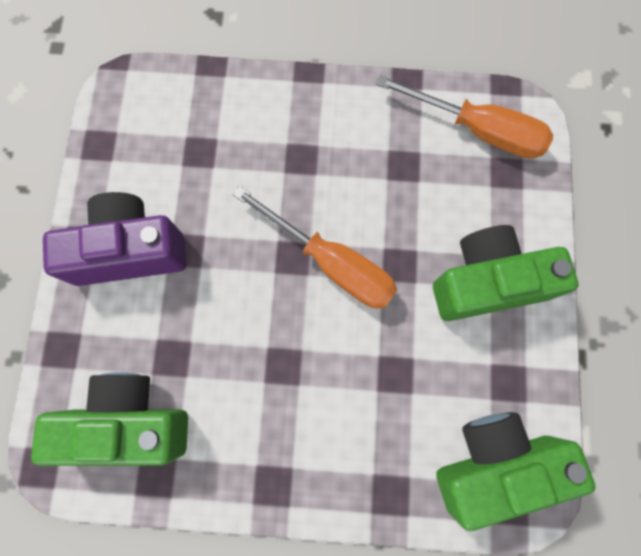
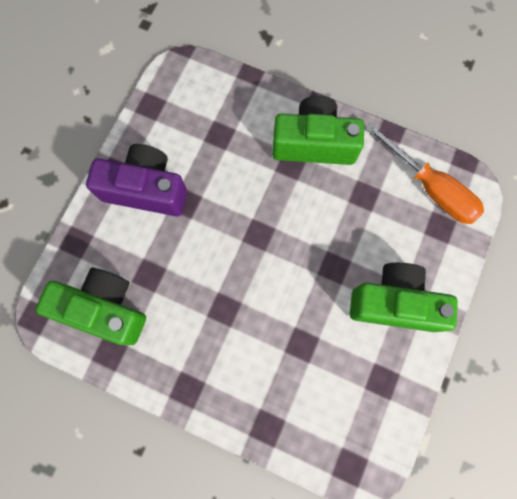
camera: 20 degrees right, 0 degrees up
orange screwdriver [232,186,397,309] -> none
green camera [436,412,595,531] -> green camera moved to [272,96,364,165]

